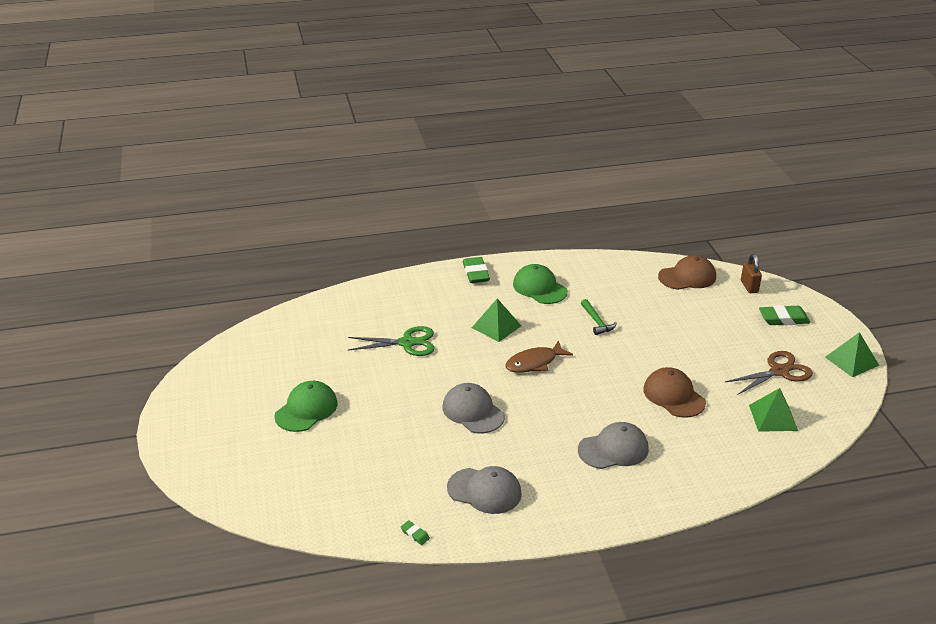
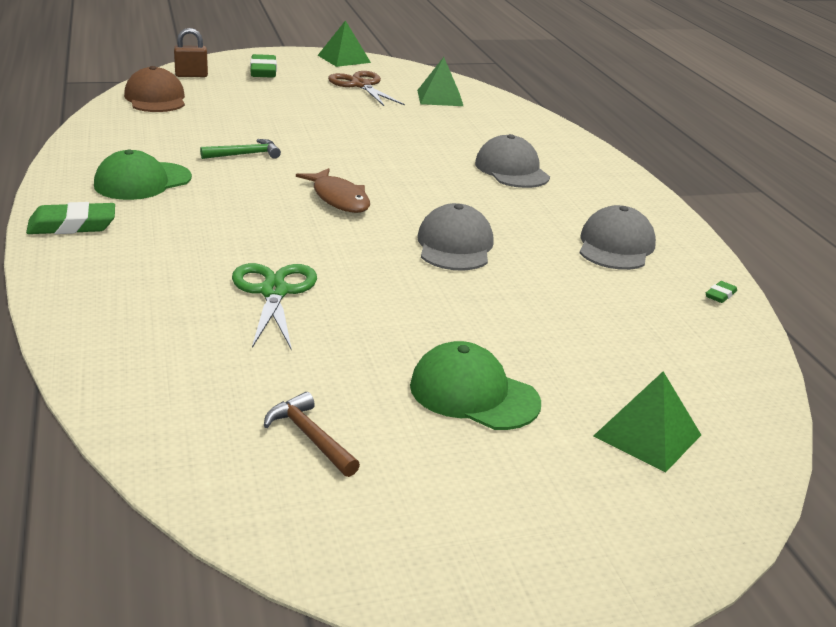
camera: 95 degrees left, 5 degrees down
grey cap [443,383,505,433] -> grey cap turned 135 degrees clockwise [417,203,494,271]
green pyramid [472,299,521,342] -> green pyramid moved to [594,371,701,472]
brown cap [643,367,706,418] -> none
none -> brown hammer [264,392,360,477]

